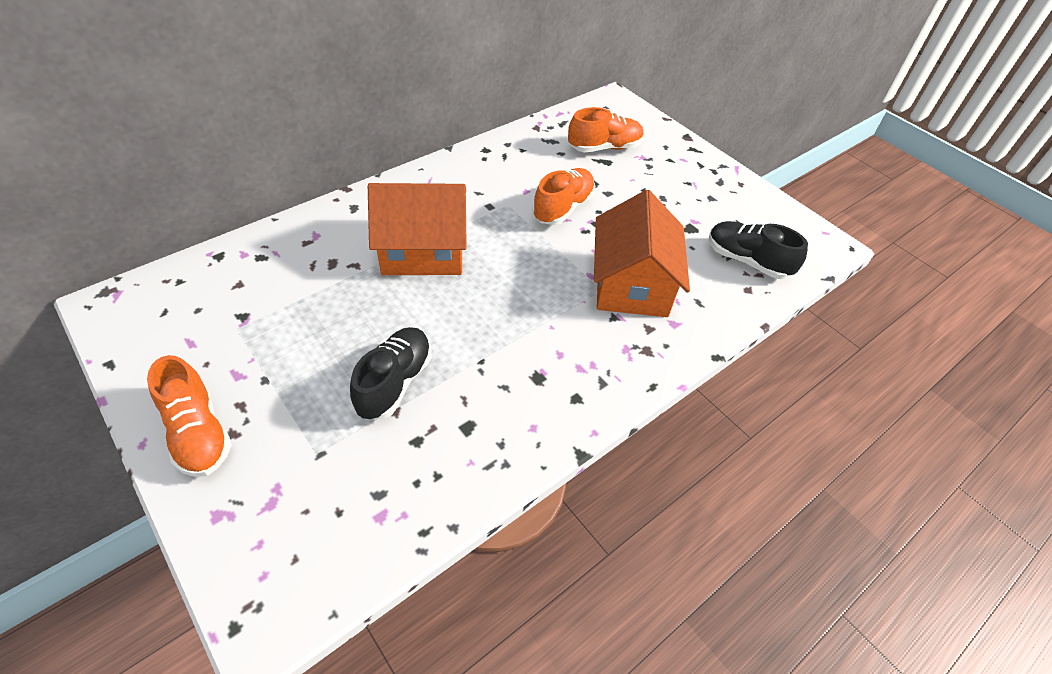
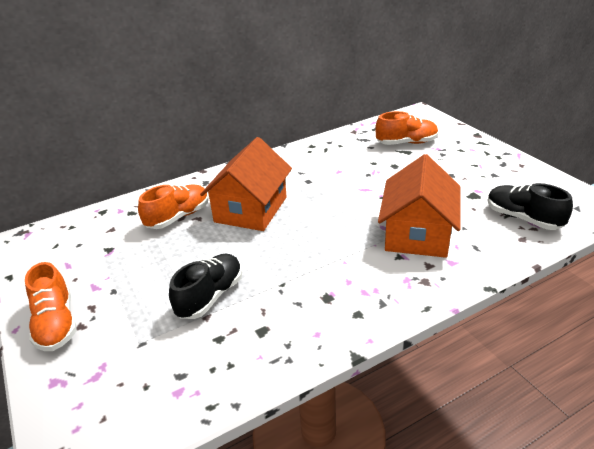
camera: 15 degrees right, 15 degrees down
orange house [368,183,467,275] -> orange house turned 75 degrees counterclockwise [200,137,292,231]
orange shoe [533,168,595,225] -> orange shoe moved to [138,185,209,229]

